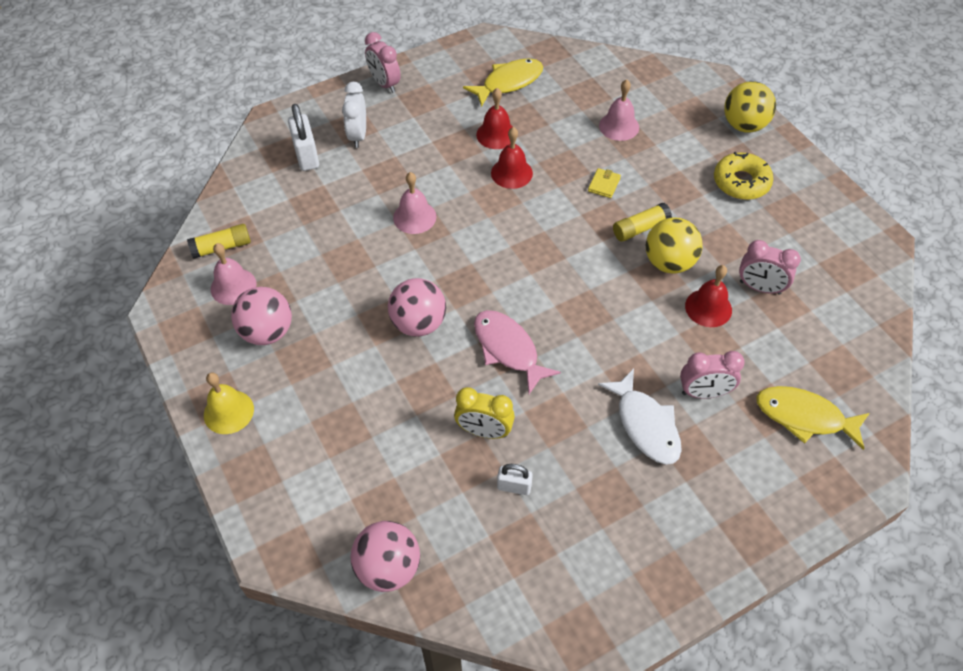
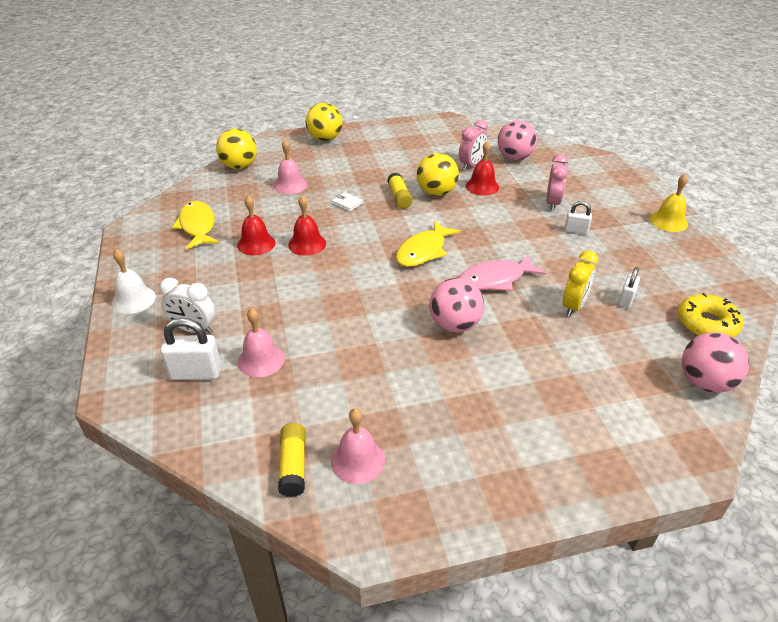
camera: 75 degrees left, 15 degrees down
yellow bell [204,372,254,434] -> yellow bell moved to [650,174,688,232]
pink ball [231,287,292,345] -> pink ball moved to [498,120,537,160]
pink clock [365,32,401,93] -> white bell [112,249,156,314]
pink bell [393,172,436,234] -> pink bell moved to [238,308,285,378]
yellow wallet [588,168,621,198] -> white wallet [332,192,363,212]
white fish [598,369,682,465] -> white padlock [564,201,592,235]
yellow donut [714,152,773,200] -> yellow donut moved to [678,293,743,337]
yellow fish [756,386,870,450] -> yellow fish moved to [396,220,461,267]
none -> yellow ball [216,129,257,169]

